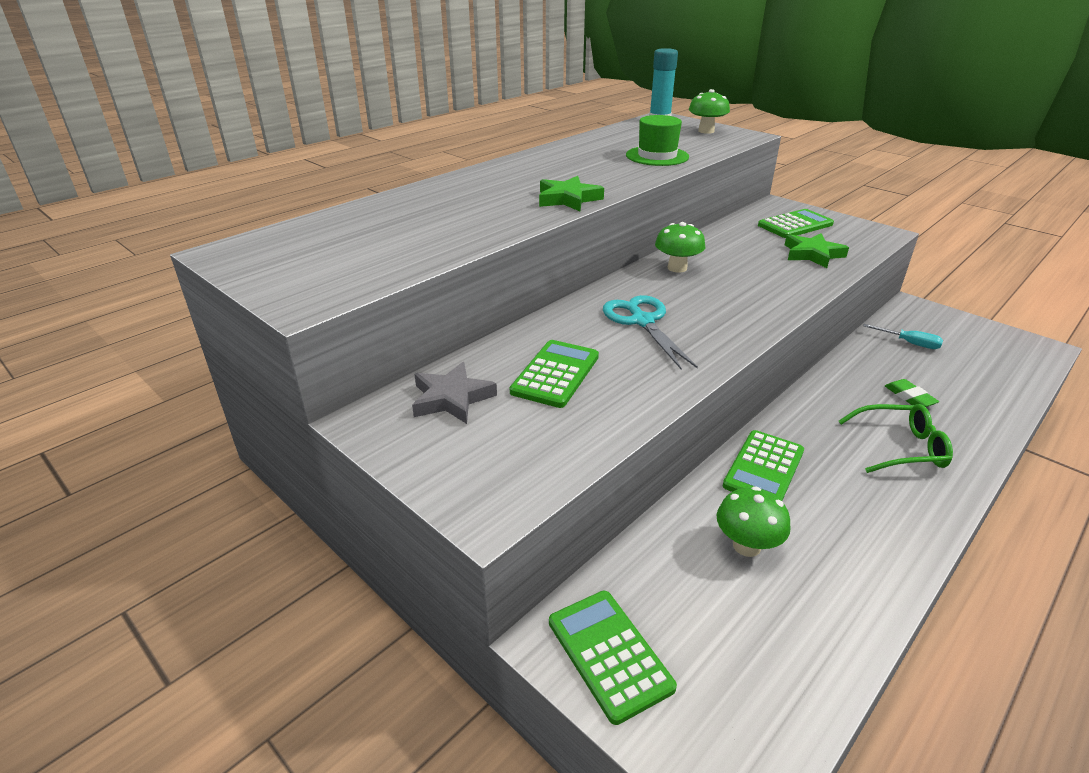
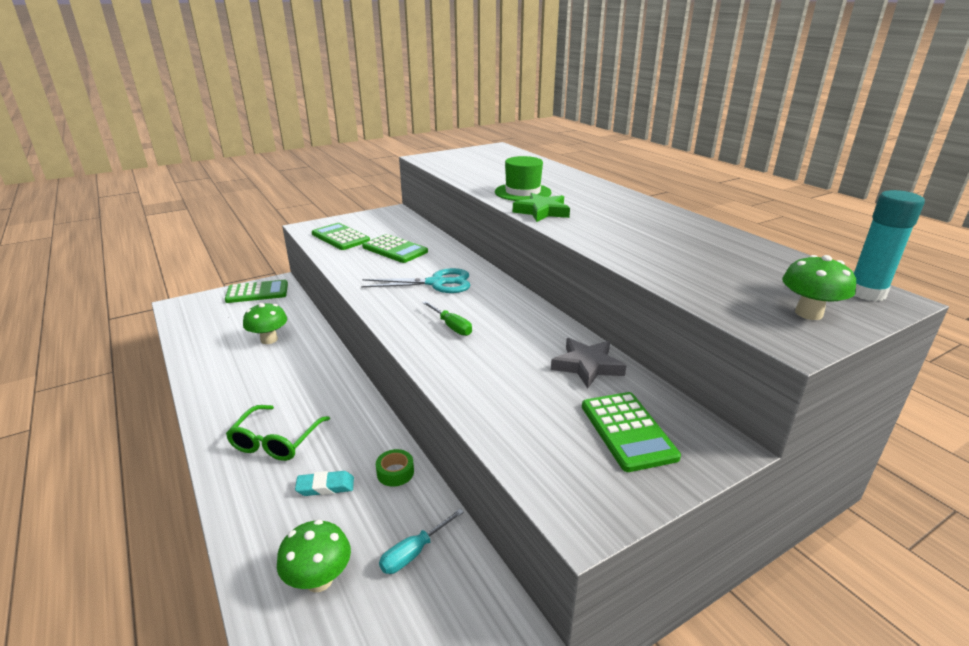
camera: 105 degrees right, 5 degrees down
grey star [412,362,497,424] -> grey star moved to [551,338,627,389]
green hat [626,115,689,166] -> green hat moved to [495,156,552,201]
green mushroom [655,222,705,273] -> green mushroom moved to [277,519,351,592]
green calculator [723,430,804,501] -> green calculator moved to [312,223,370,250]
green star [785,233,849,268] -> none
green eraser [885,379,939,407] -> turquoise eraser [295,471,354,496]
none -> green tape [376,449,414,487]
none -> green screwdriver [422,301,472,336]

